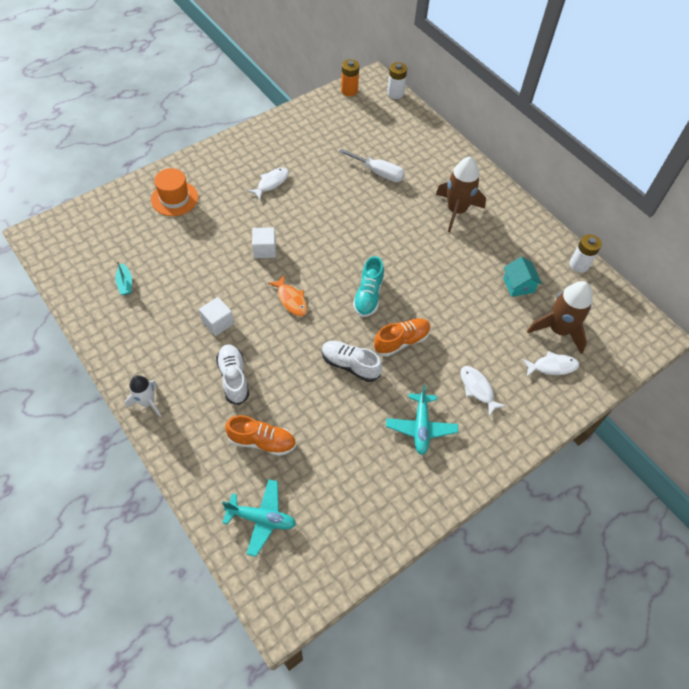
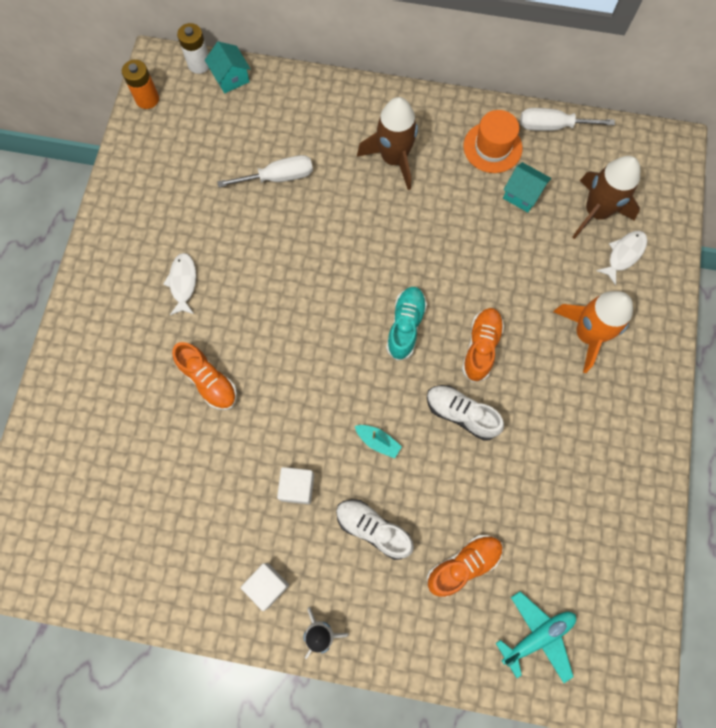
camera: 40 degrees left, 15 degrees up
turquoise boat [116,261,132,295] -> turquoise boat moved to [355,425,402,459]
orange hat [151,168,198,216] -> orange hat moved to [464,110,522,173]
white cube [252,227,276,258] -> white cube moved to [241,563,289,611]
orange fish [268,275,308,316] -> none
white shoe [322,341,382,382] -> white shoe turned 45 degrees clockwise [427,385,504,441]
turquoise shoe [353,256,384,317] -> turquoise shoe turned 135 degrees counterclockwise [386,287,427,361]
turquoise plane [386,385,458,455] -> none
white fish [460,366,506,416] -> orange rocket [553,291,633,373]
white battery [570,234,602,273] -> white screwdriver [520,108,615,131]
none -> orange shoe [172,342,237,410]
none -> turquoise house [205,41,250,93]

